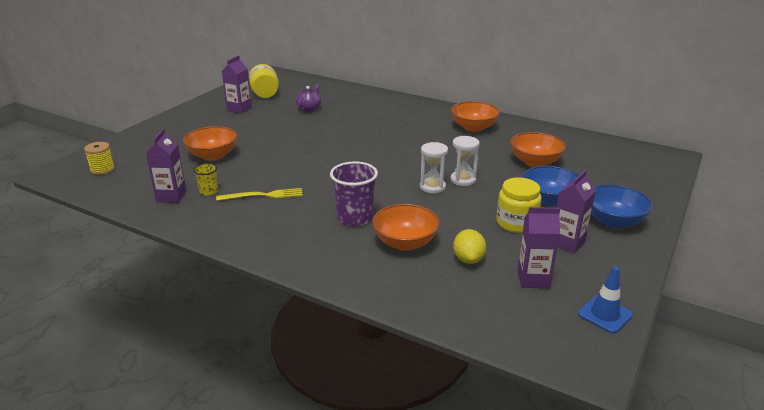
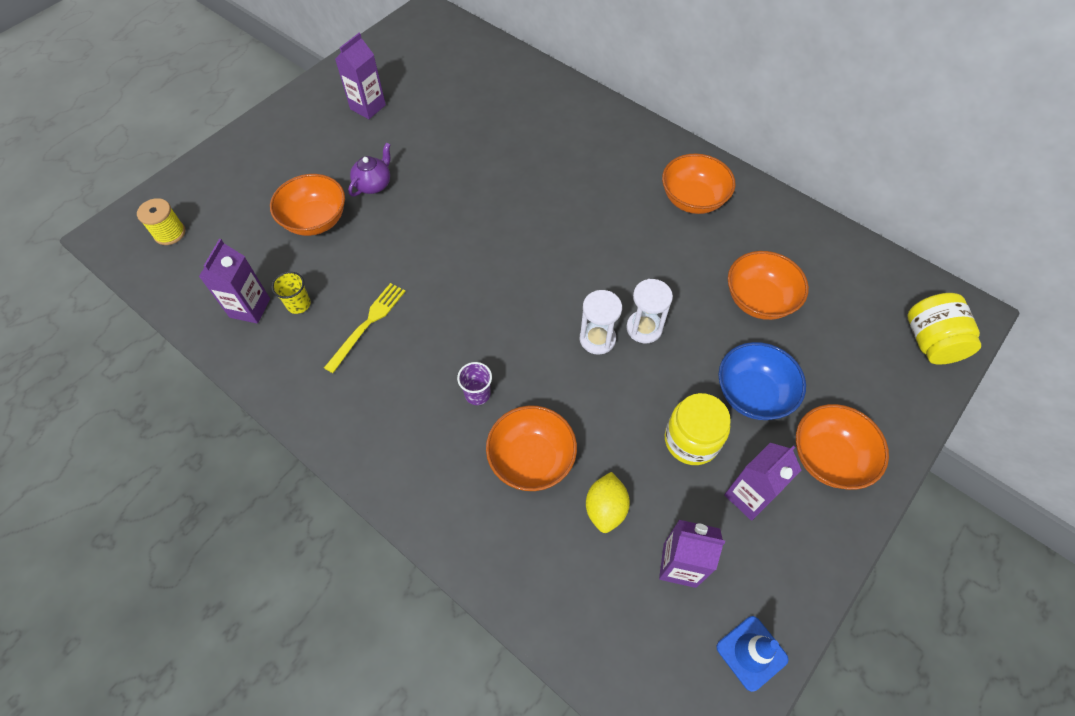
camera: 10 degrees right, 30 degrees up
yellow fork [216,188,303,201] -> yellow fork turned 60 degrees counterclockwise [324,283,406,373]
yellow jar [249,64,279,98] -> yellow jar moved to [908,293,981,365]
purple teapot [296,83,321,112] -> purple teapot moved to [348,142,391,197]
purple cup [330,162,378,226] -> purple cup [457,362,492,405], size x0.54
blue bowl [591,185,652,228] -> orange bowl [796,404,889,490]

